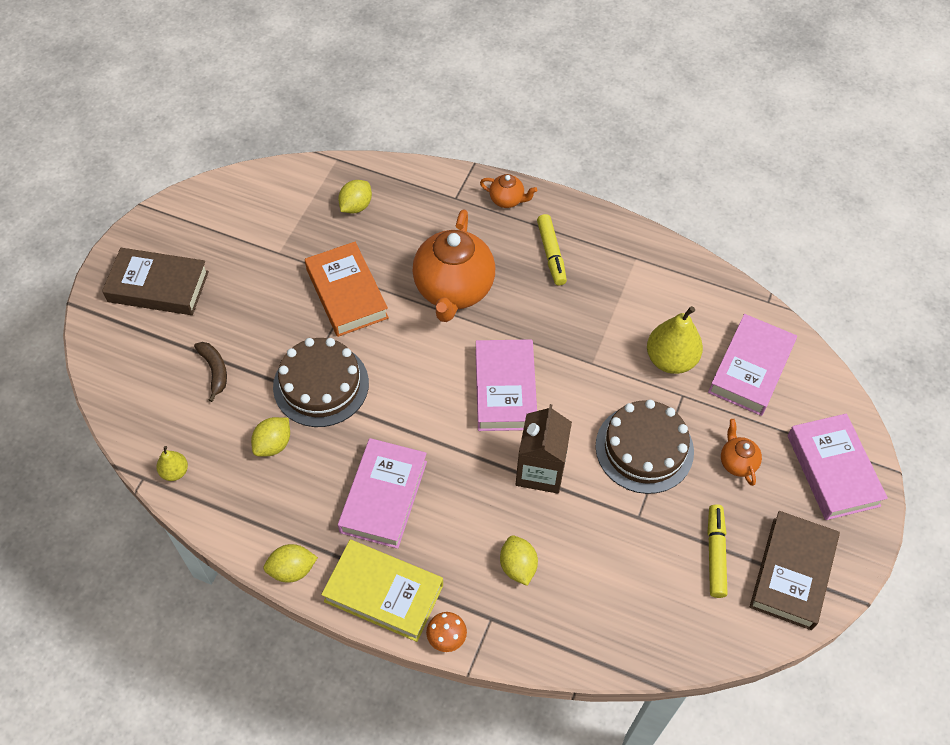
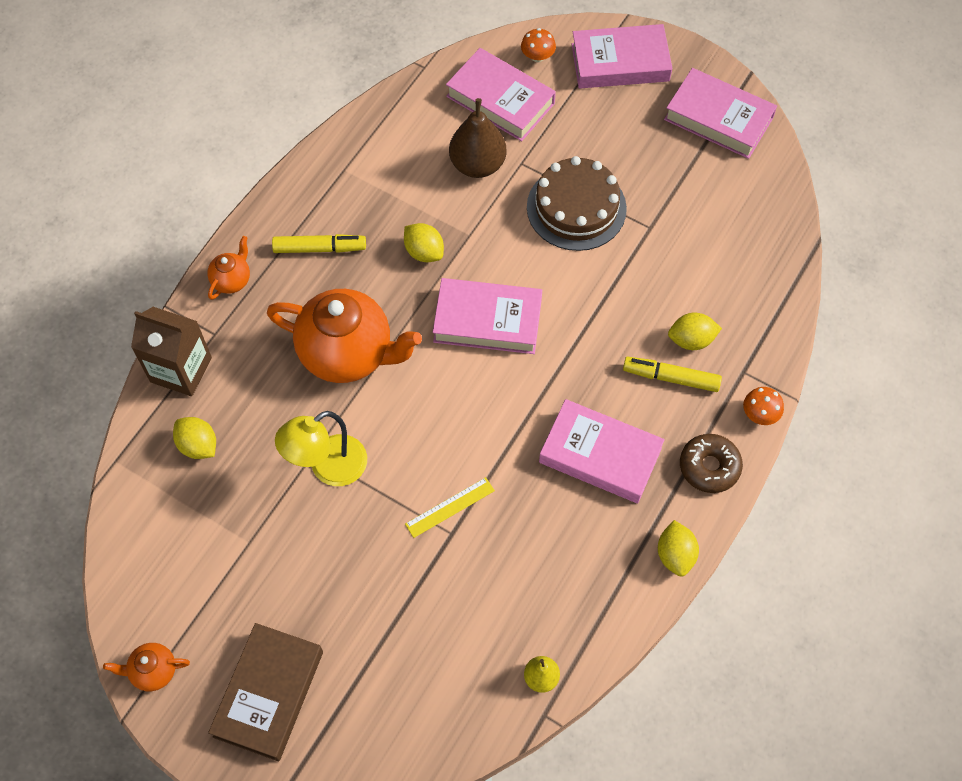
camera: 80 degrees left, 5 degrees up
brown banana [194,342,227,402] -> none
yellow lemon [251,417,290,457] -> yellow lemon moved to [404,223,444,262]
brown cake [273,338,369,427] -> yellow ruler [405,477,495,538]
orange book [305,242,389,337] -> yellow lamp [275,411,367,486]
yellow book [321,540,443,642] -> brown donut [680,434,743,493]
brown carton [515,404,572,494] -> brown carton moved to [131,307,212,396]
yellow pear [647,306,703,374] -> brown pear [449,98,507,178]
yellow marker [708,505,727,598] -> yellow marker moved to [623,357,722,392]
orange teapot [721,419,762,486] -> orange teapot moved to [103,643,190,691]
brown book [750,511,840,630] -> pink book [664,68,777,159]
none -> orange mushroom [521,28,556,62]

